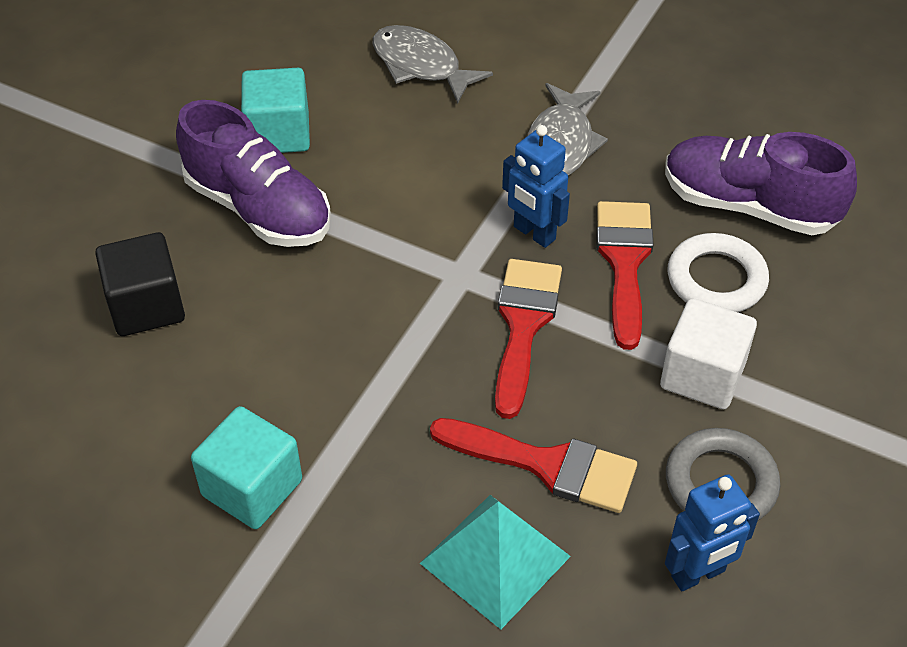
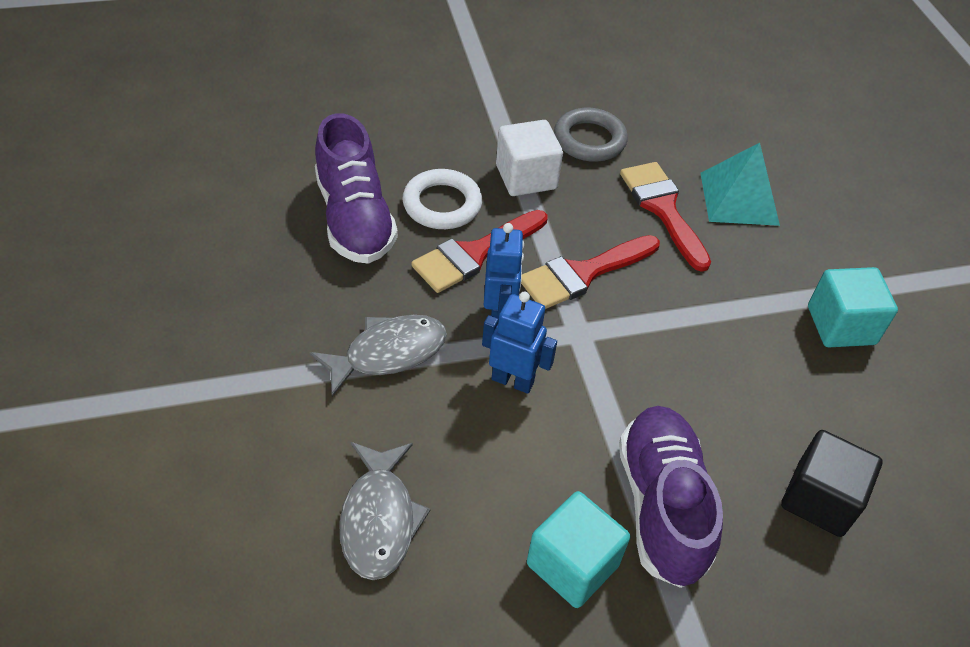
camera: 135 degrees left, 0 degrees up
blue robot [665,474,760,591] -> blue robot moved to [482,292,557,394]

